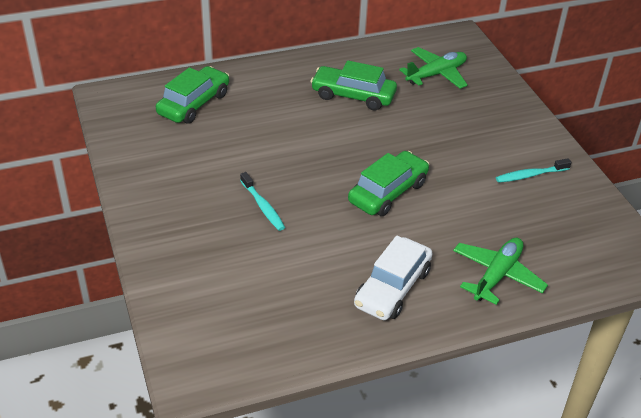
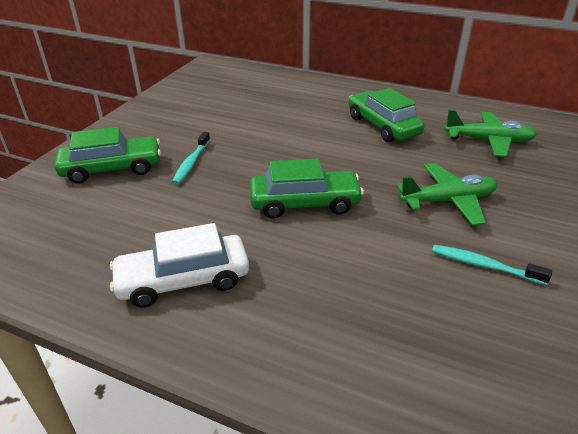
camera: 45 degrees right, 5 degrees down
green car [156,66,229,124] -> green car moved to [55,127,161,184]
green plane [453,238,548,305] -> green plane moved to [396,163,497,226]

